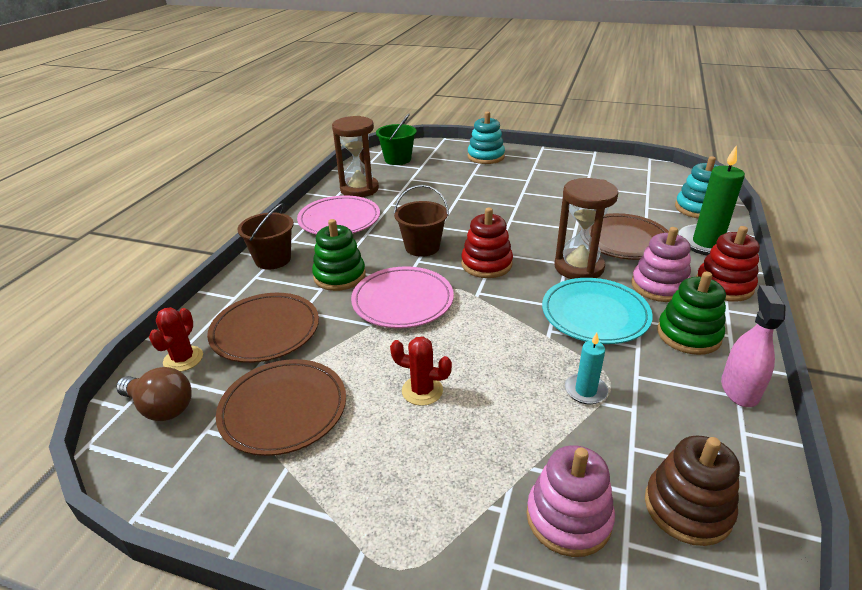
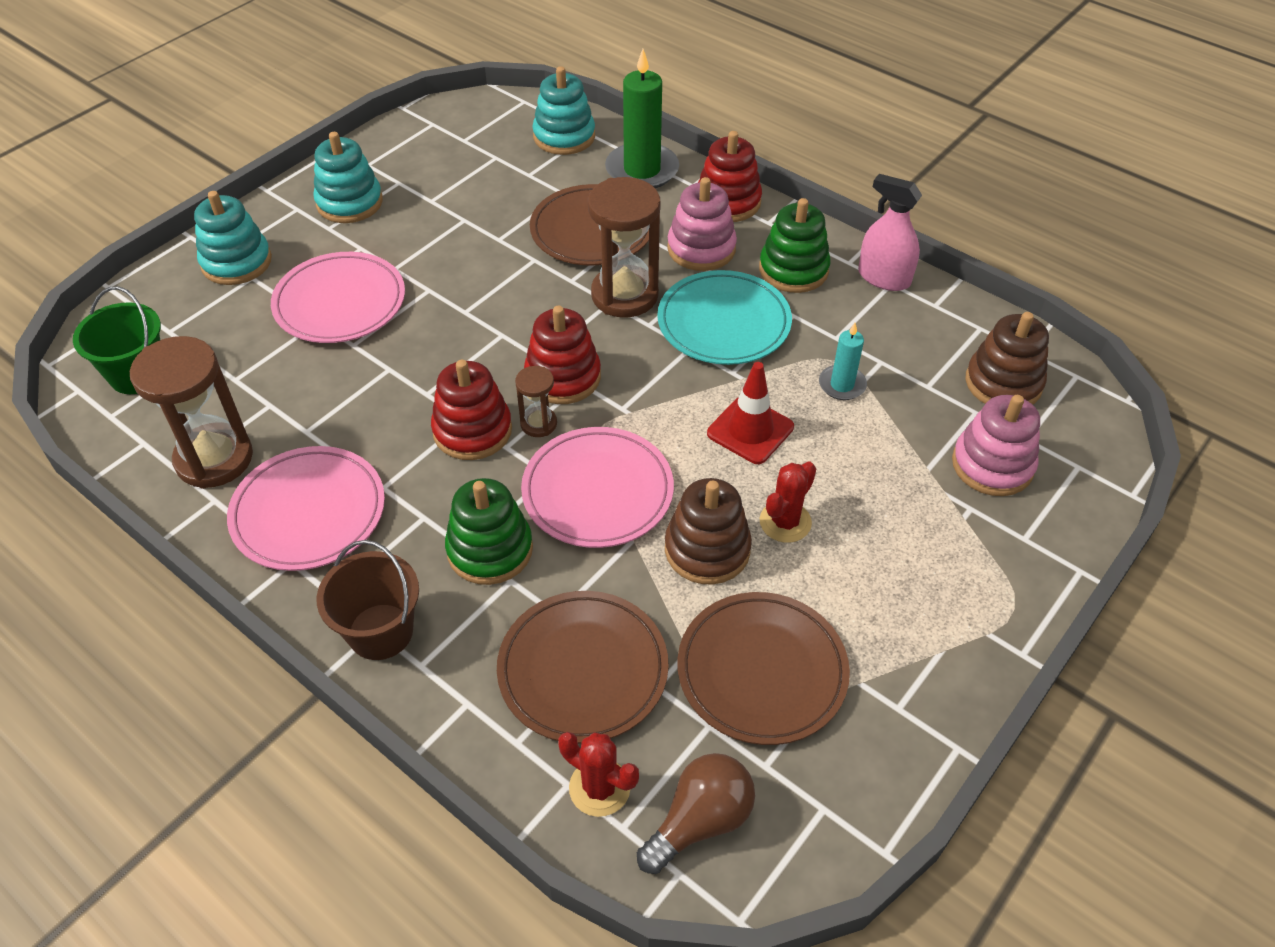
camera: 70 degrees left, 15 degrees up
brown bucket [394,185,449,257] -> red stacking toy [431,360,512,460]
none -> pink plate [271,252,405,343]
none -> turquoise stacking toy [313,132,383,223]
none -> brown hourglass [515,366,557,437]
none -> brown stacking toy [665,478,752,585]
none -> red traffic cone [707,362,794,464]

